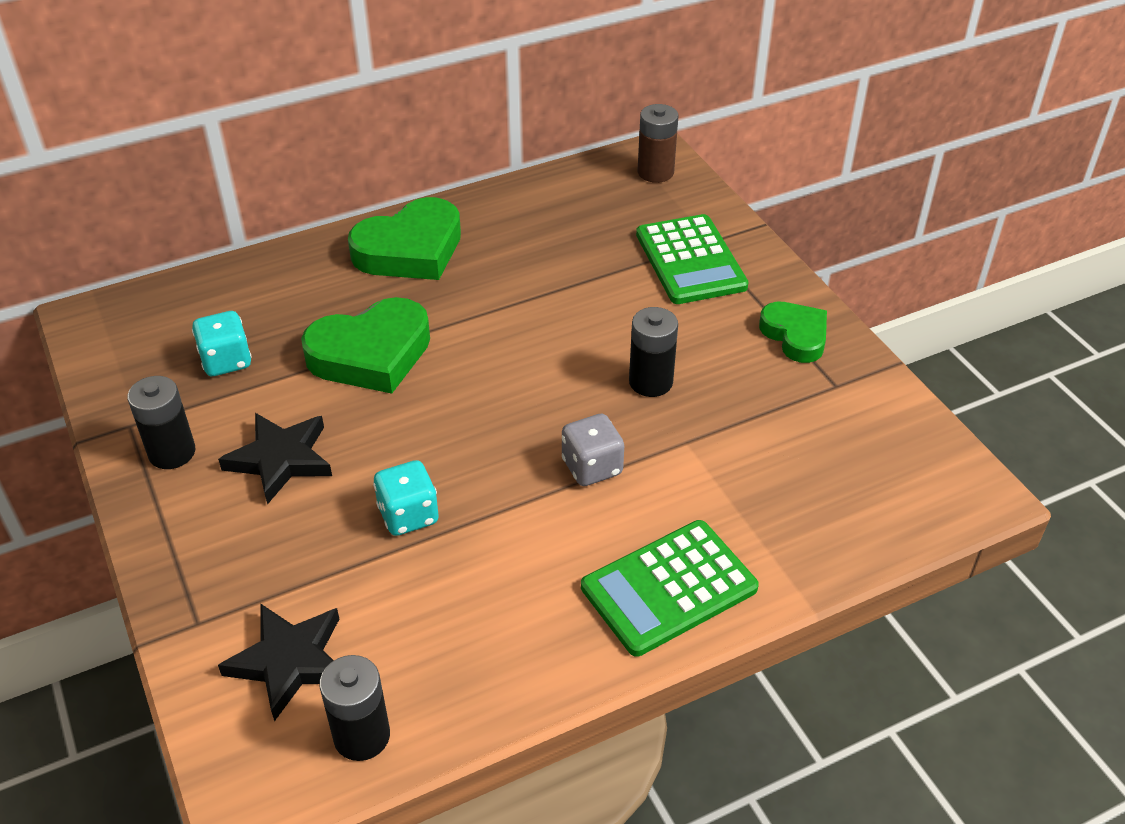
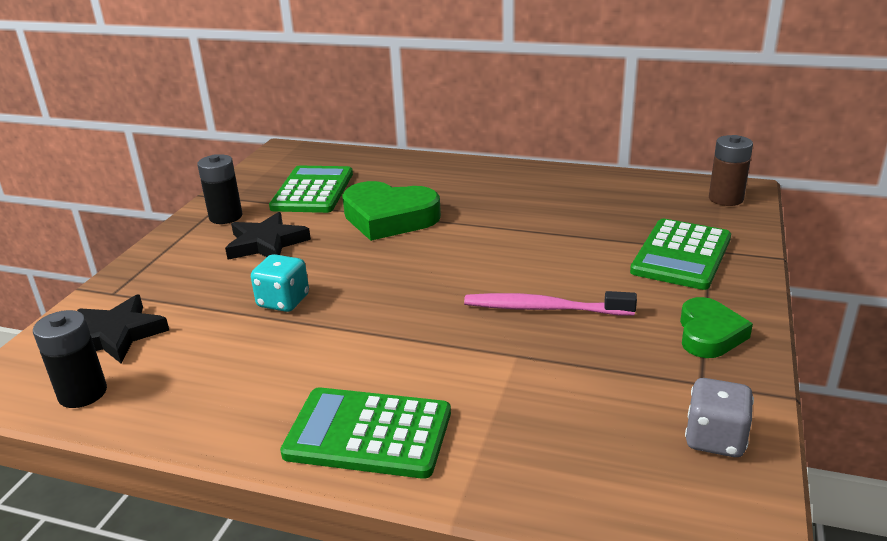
camera: 45 degrees right, 15 degrees down
turquoise dice [192,311,252,376] -> green calculator [269,166,353,213]
green heart [348,197,461,280] -> none
grey dice [562,414,624,486] -> grey dice moved to [685,378,754,457]
black battery [629,307,678,397] -> pink toothbrush [464,291,637,316]

